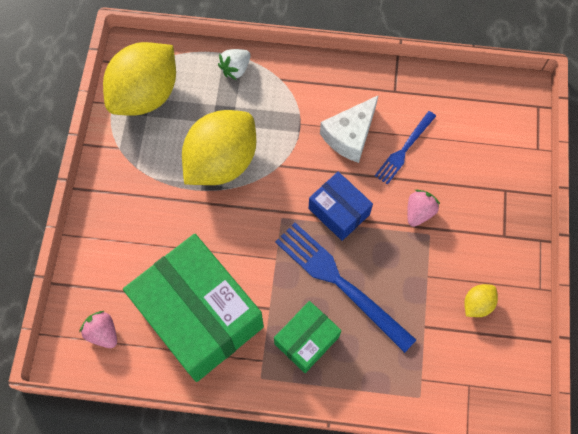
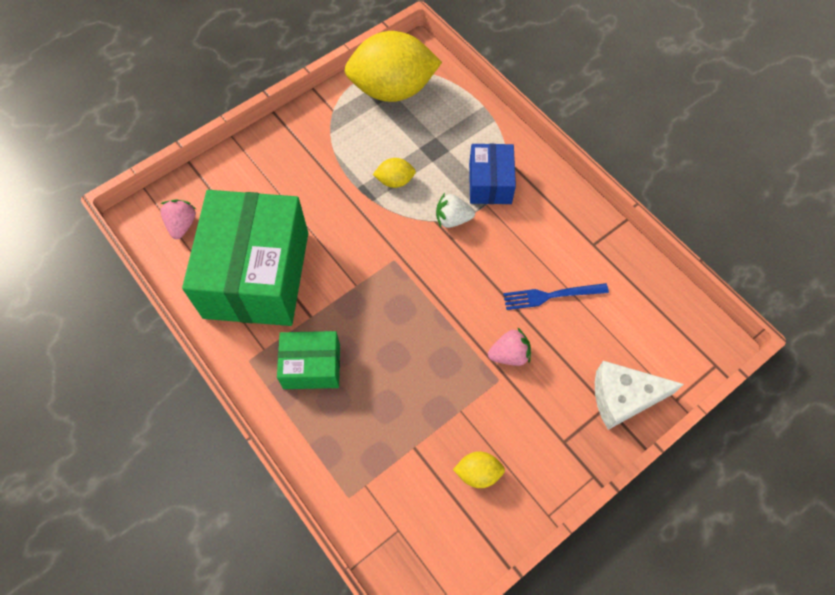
camera: 45 degrees right, 5 degrees down
yellow lemon [182,110,256,185] -> yellow lemon [373,158,416,188], size x0.42
white strawberry [218,49,251,80] -> white strawberry moved to [436,193,475,228]
blue fork [275,222,416,353] -> none
blue box [308,172,373,241] -> blue box moved to [469,144,516,204]
white cheese [320,95,379,163] -> white cheese moved to [595,361,684,430]

